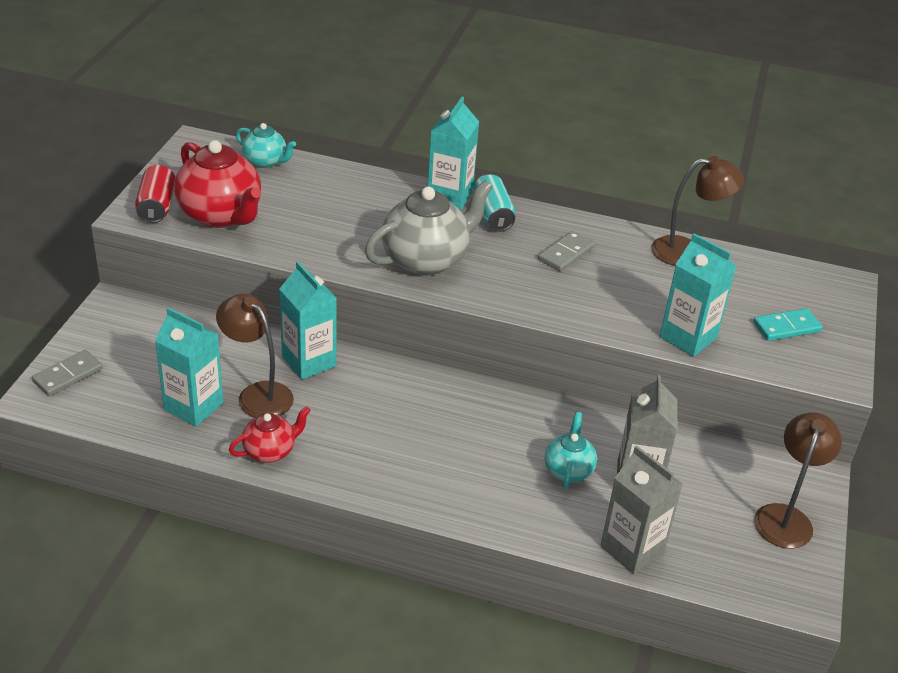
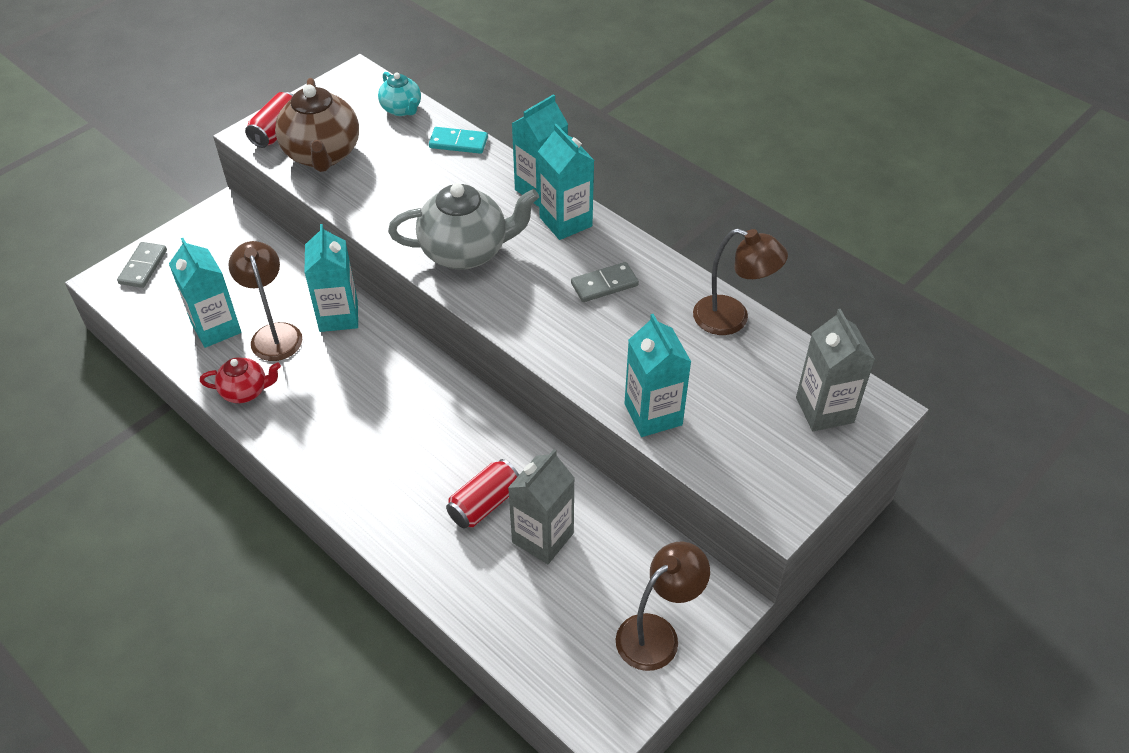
camera: 30 degrees right, 10 degrees up
grey domino [32,350,103,396] -> grey domino turned 60 degrees counterclockwise [117,242,167,288]
red teapot [174,140,261,228] -> brown teapot [275,78,359,172]
turquoise can [473,174,516,232] -> turquoise carton [538,124,594,240]
turquoise teapot [545,412,597,489] -> red can [446,459,519,528]
grey carton [600,445,683,574] -> grey carton moved to [796,309,875,431]
turquoise domino [753,308,823,341] -> turquoise domino moved to [429,127,488,154]

